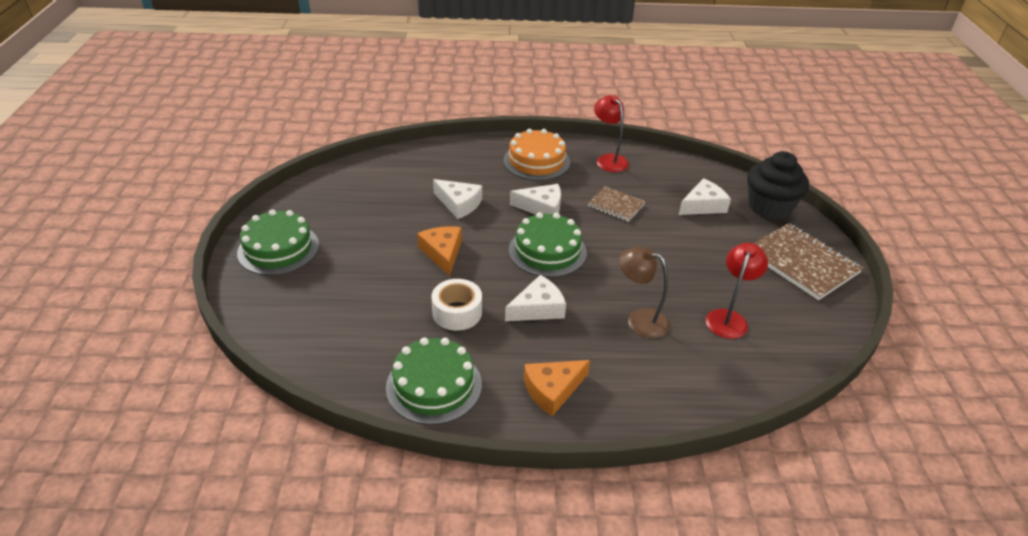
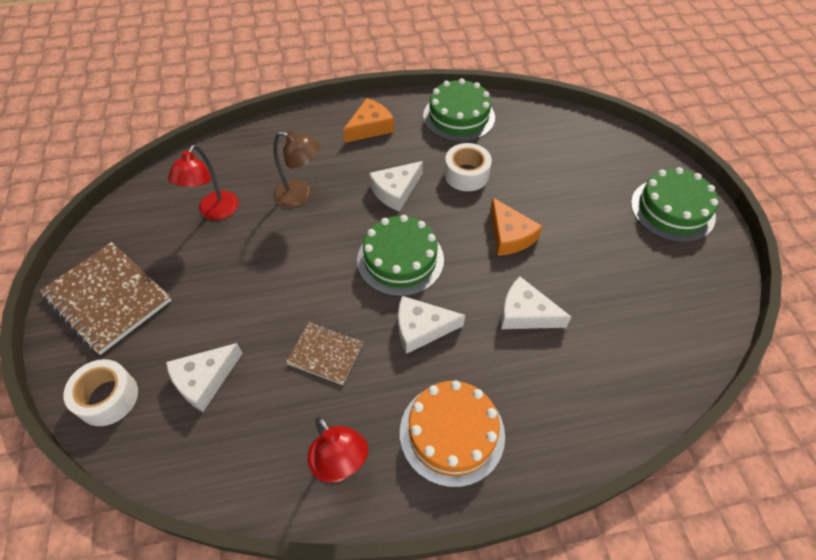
camera: 170 degrees right, 15 degrees up
black cupcake [747,151,809,220] -> white tape [63,359,138,426]

